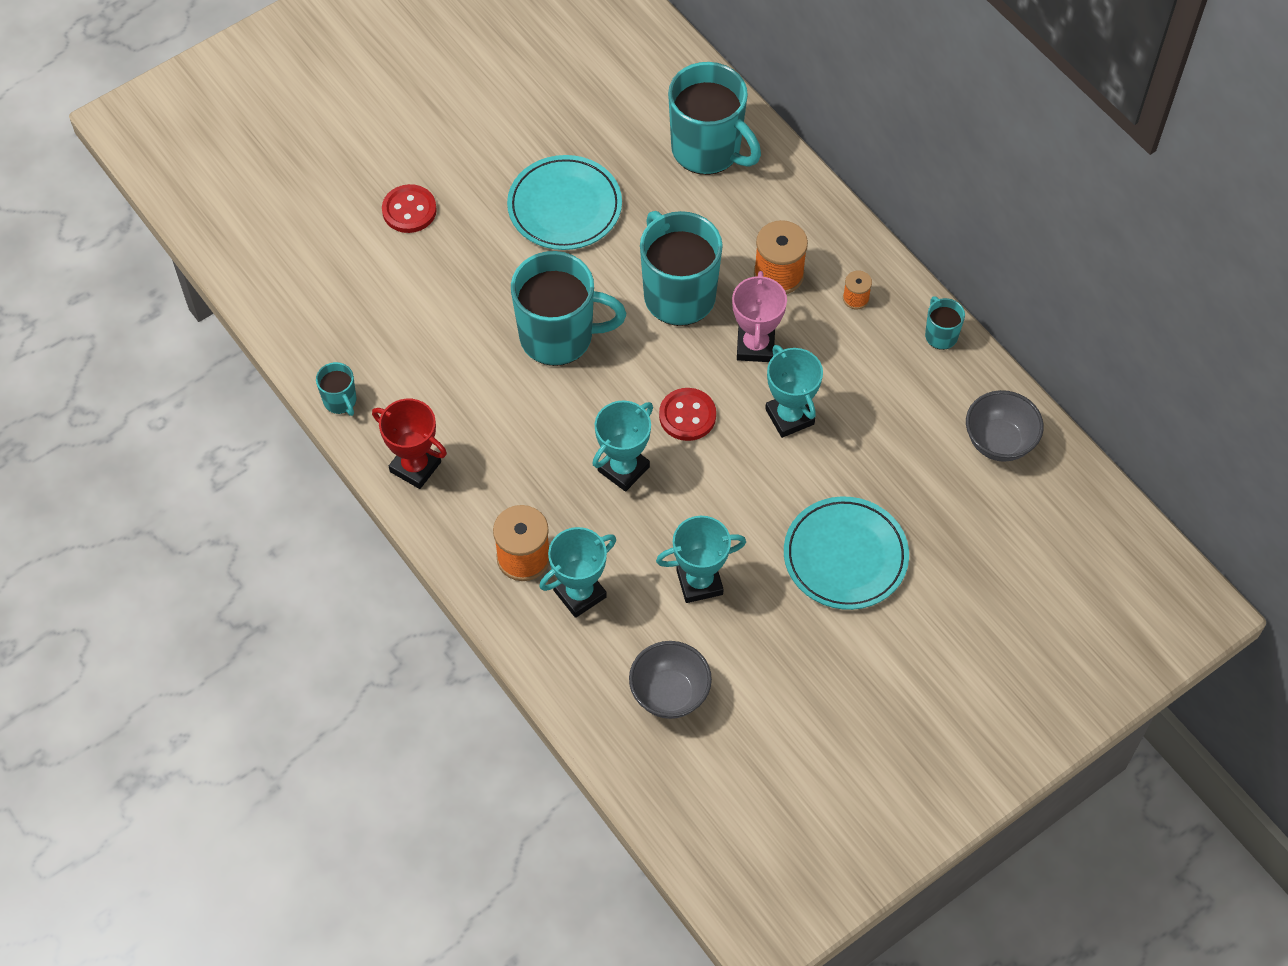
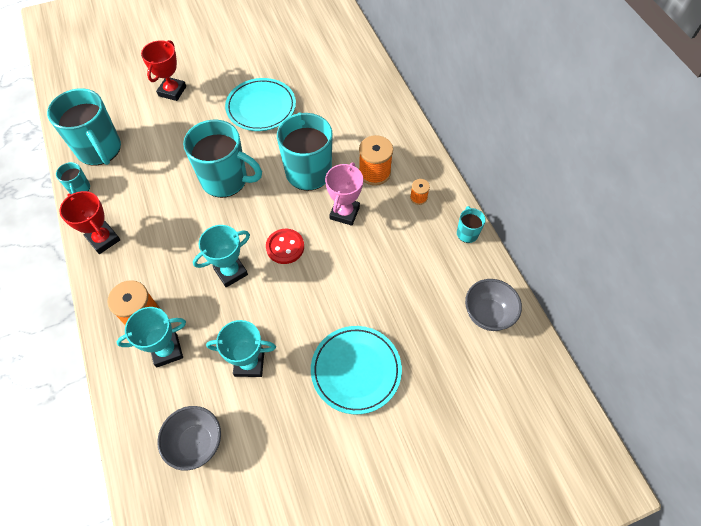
camera: 15 degrees right, 0 degrees up
red button [382,184,437,233] -> red trophy [141,40,186,101]
turquoise mug [668,62,761,175] -> turquoise mug moved to [47,88,121,166]
turquoise trophy [765,345,823,438] -> none

